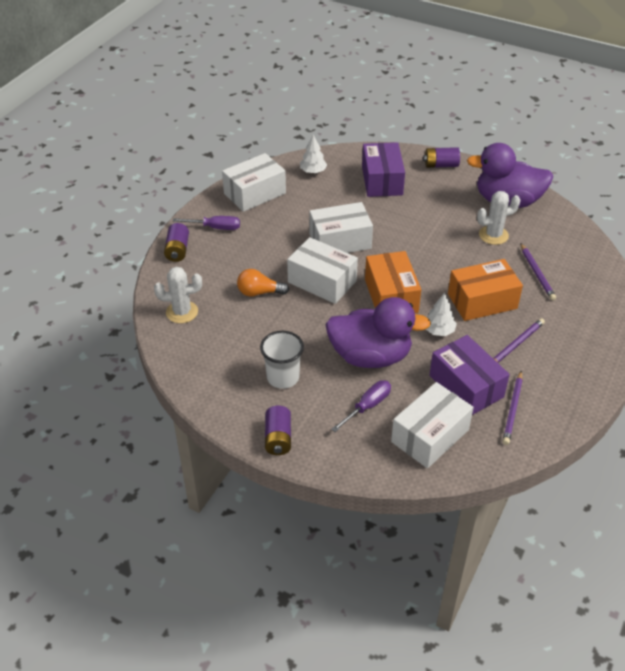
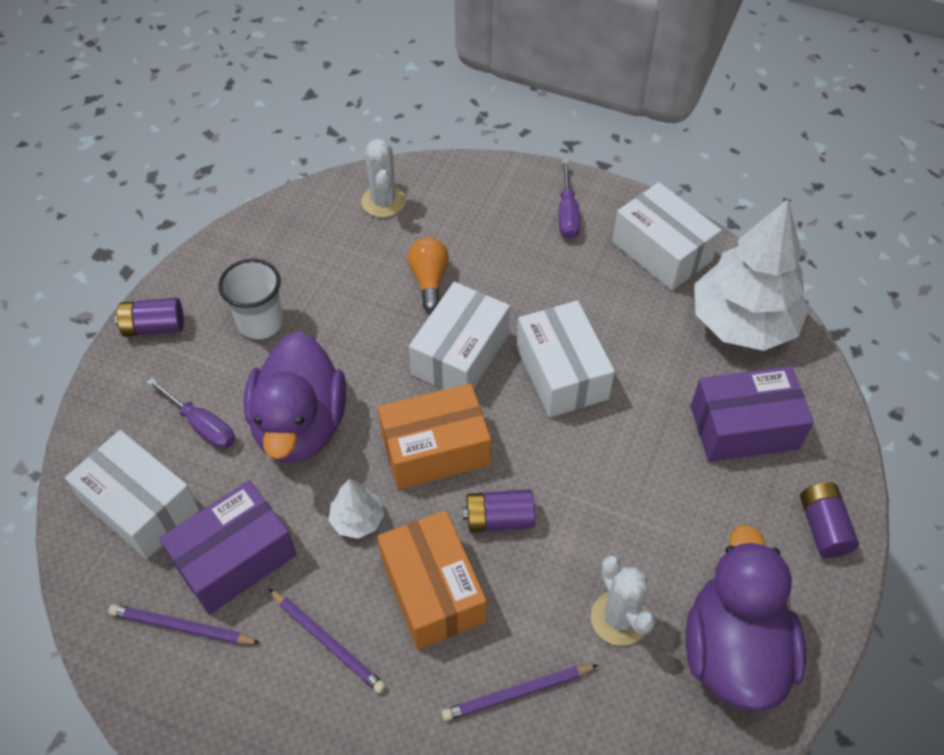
camera: 85 degrees right, 10 degrees up
purple battery [164,223,189,262] -> purple battery moved to [462,489,535,532]
white tree [300,135,327,173] -> white tree [695,199,809,351], size x2.30

